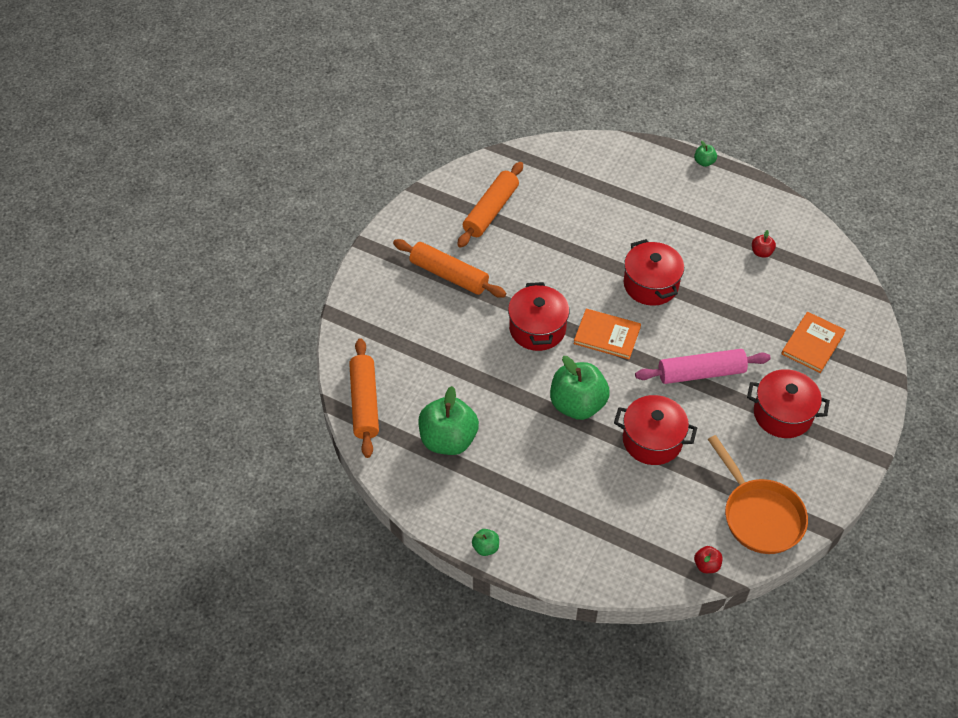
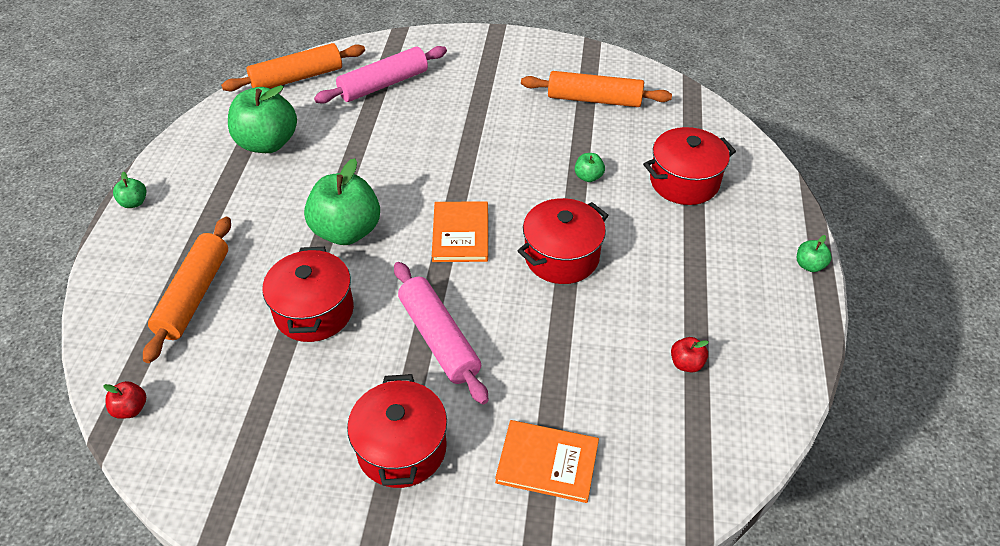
camera: 70 degrees right, 5 degrees down
orange rolling pin [393,239,506,298] -> orange rolling pin moved to [143,217,231,363]
red pot [508,282,569,351] -> red pot moved to [643,127,736,205]
orange pan [708,435,808,554] -> none
none -> pink rolling pin [314,46,447,104]
none -> green apple [575,153,605,182]

